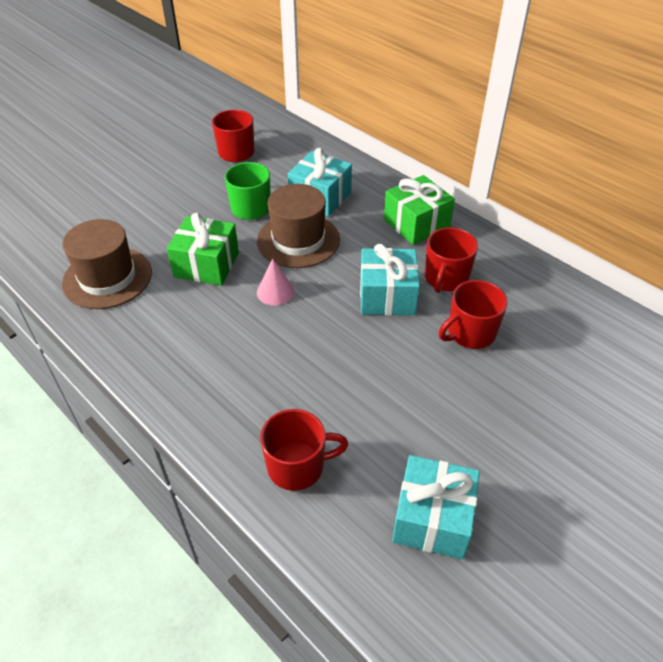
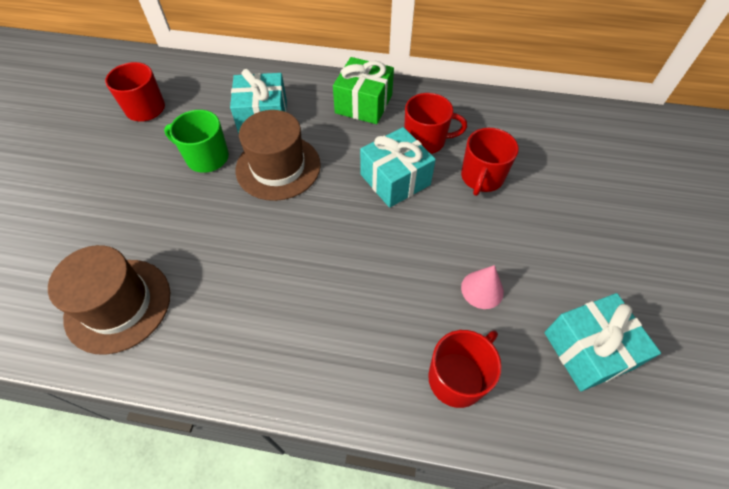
camera: 35 degrees left, 10 degrees up
green gift [167,213,239,286] -> none
pink cone [257,259,294,306] -> pink cone moved to [461,265,504,309]
red mug [425,227,478,293] -> red mug turned 75 degrees counterclockwise [404,93,467,154]

